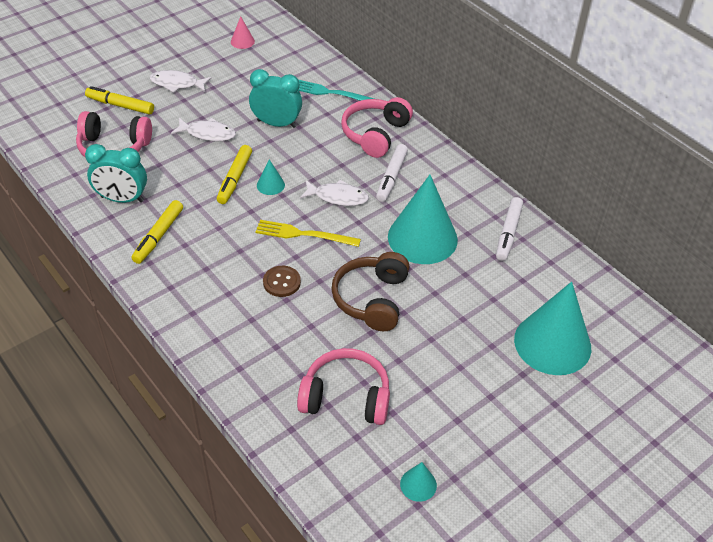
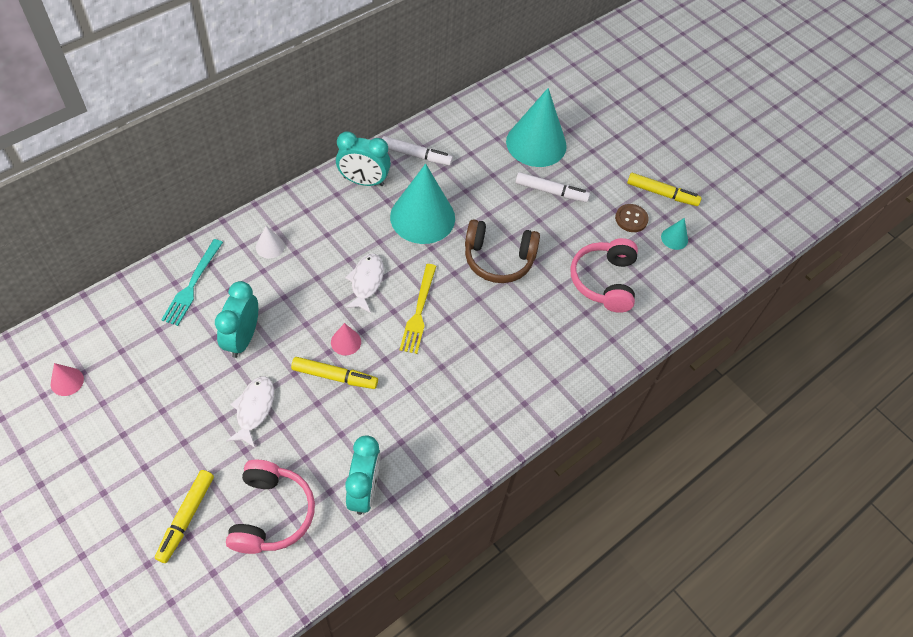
camera: 95 degrees left, 10 degrees up
yellow marker [131,200,183,264] -> yellow marker moved to [627,173,702,206]
white fish [150,70,212,93] -> none
turquoise cone [257,159,285,195] -> pink cone [331,323,361,355]
brown button [263,266,301,297] -> brown button moved to [615,204,649,232]
pink headphones [341,97,413,158] -> white cone [256,226,285,259]
white marker [376,144,408,202] -> white marker moved to [516,172,590,202]
none -> turquoise clock [336,131,391,186]

